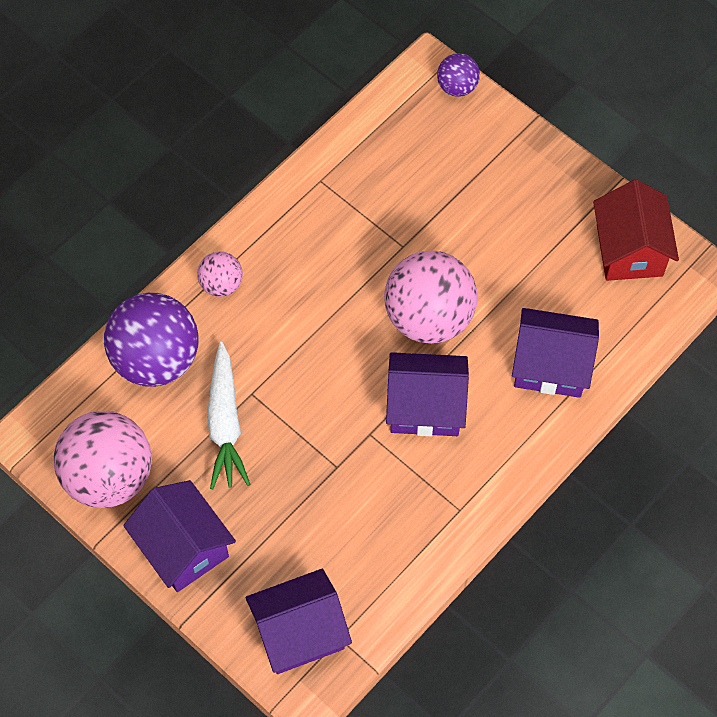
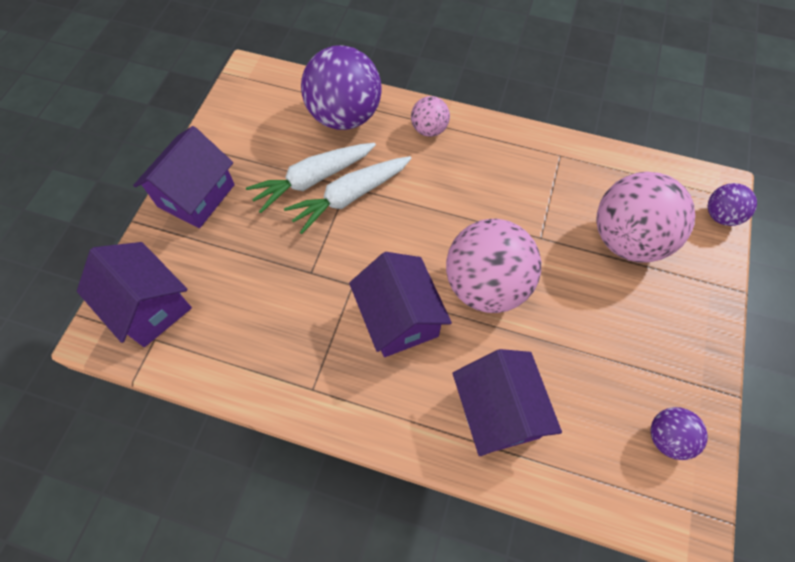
camera: 65 degrees right, 0 degrees up
pink ball [53,411,152,508] -> pink ball moved to [596,172,695,262]
red house [593,180,679,281] -> purple ball [650,407,708,460]
none -> white carrot [284,156,412,234]

